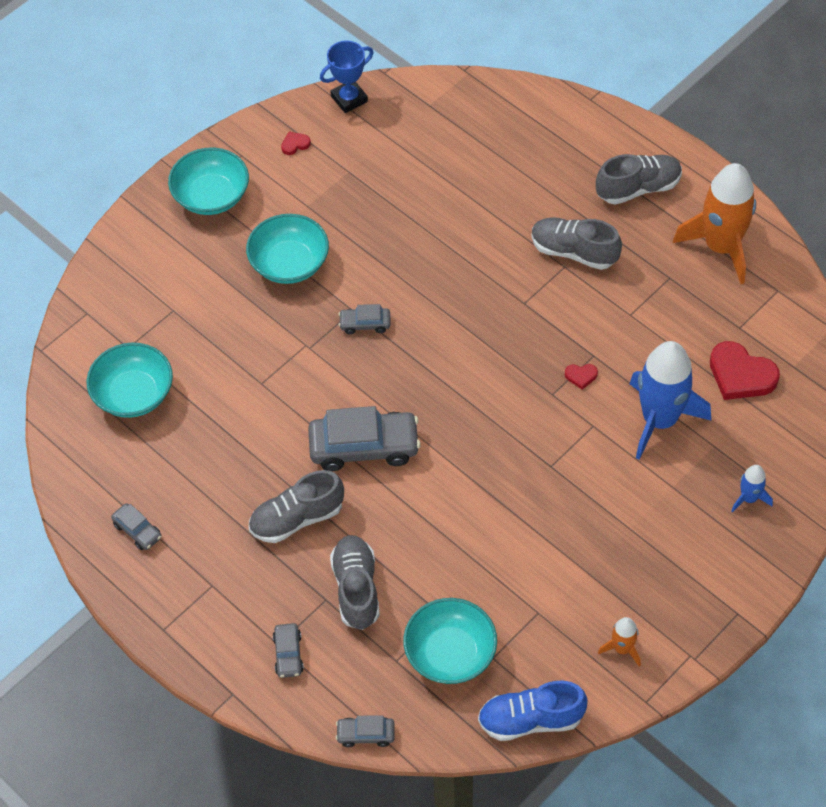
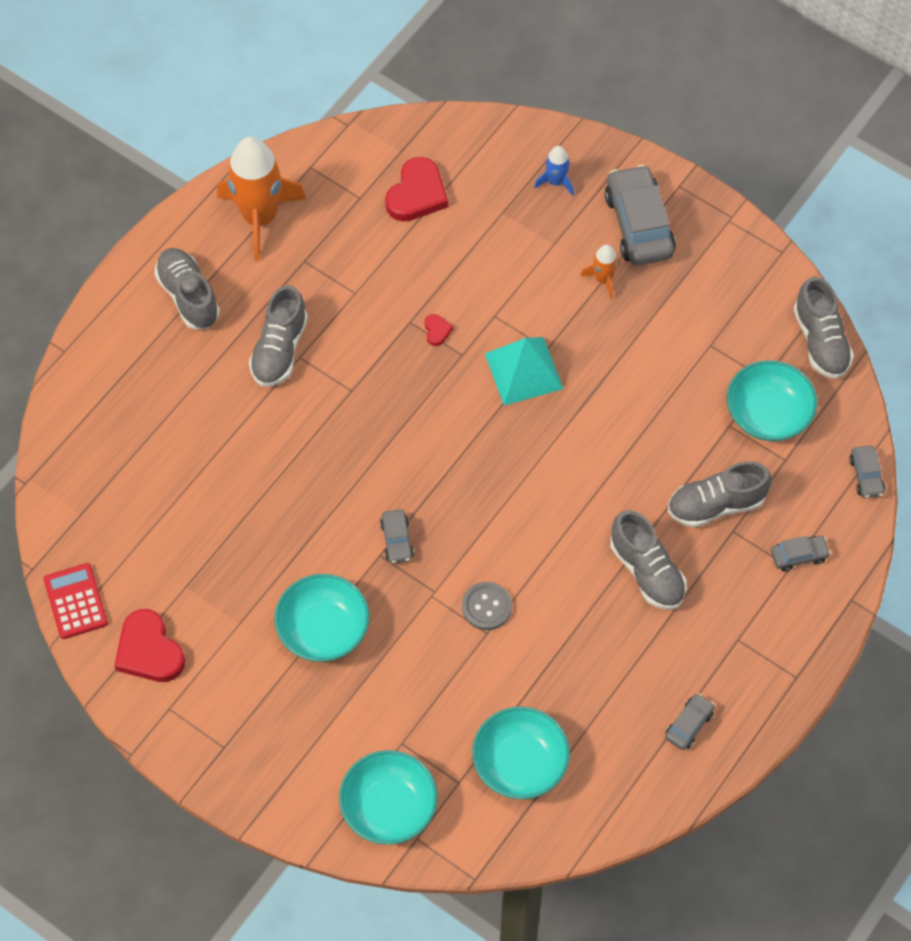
camera: 100 degrees left, 5 degrees up
turquoise bowl [168,147,249,215] -> turquoise bowl moved to [339,750,438,845]
red heart [281,131,311,155] -> red heart [114,609,185,682], size x2.20
grey car [308,406,421,471] -> grey car moved to [605,165,676,265]
blue trophy [320,41,374,113] -> red calculator [44,563,108,639]
blue shoe [478,681,588,741] -> grey shoe [793,277,854,379]
orange rocket [598,617,641,667] -> orange rocket moved to [580,245,619,299]
blue rocket [630,341,711,460] -> none
none -> grey button [462,582,512,630]
none -> turquoise pyramid [485,337,563,406]

